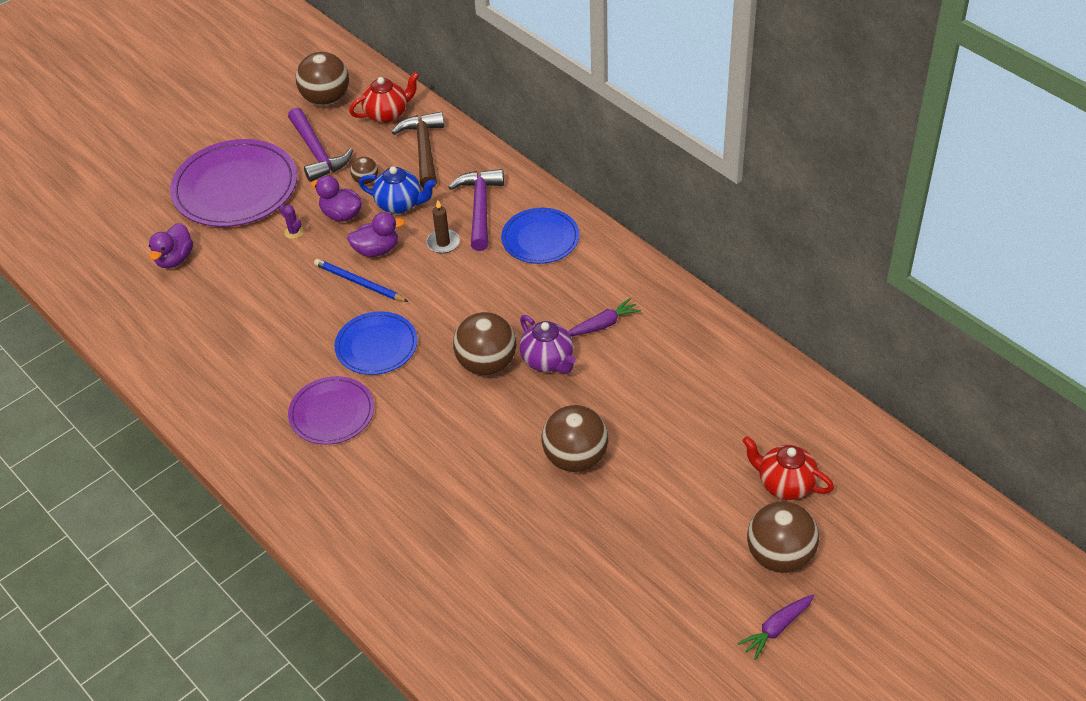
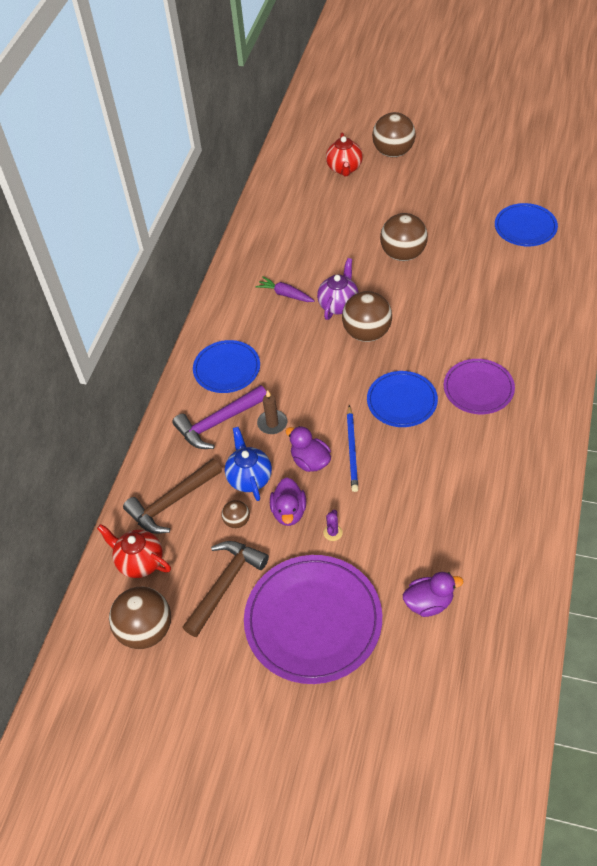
camera: 120 degrees left, 5 degrees up
purple hammer [288,107,353,182] -> brown hammer [182,541,269,637]
purple carrot [737,595,814,660] -> none
none -> blue plate [495,203,558,246]

